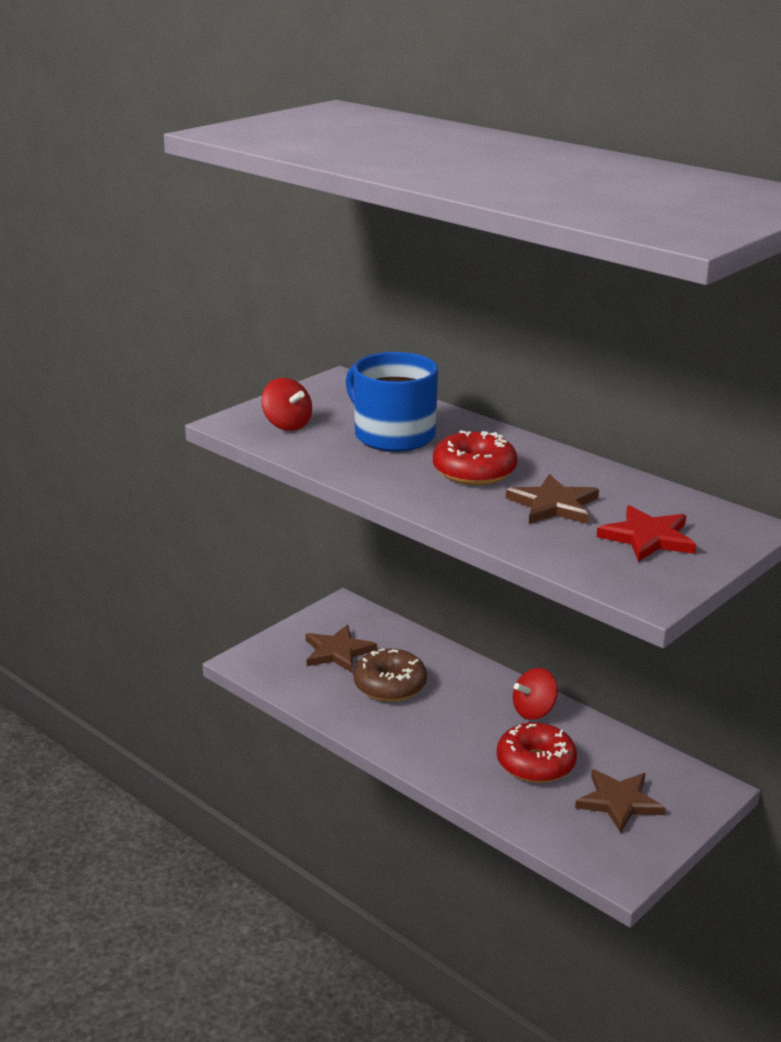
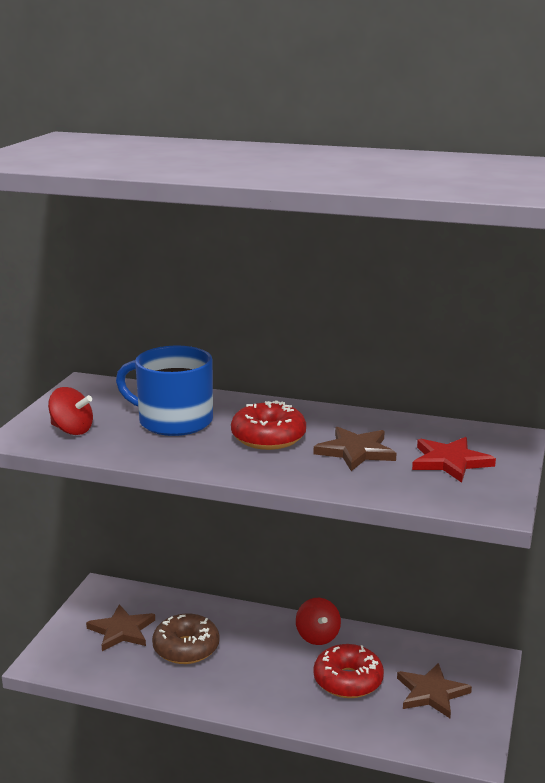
camera: 25 degrees left, 5 degrees down
red spinning top [513,668,558,720] -> red spinning top turned 45 degrees counterclockwise [296,598,341,645]

